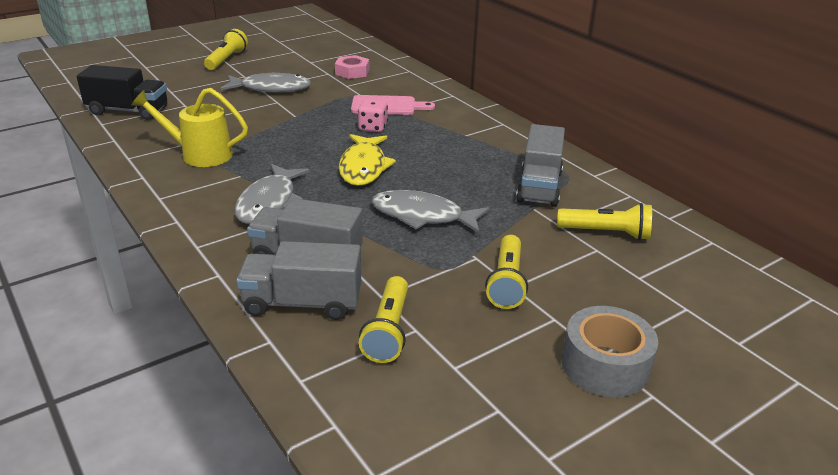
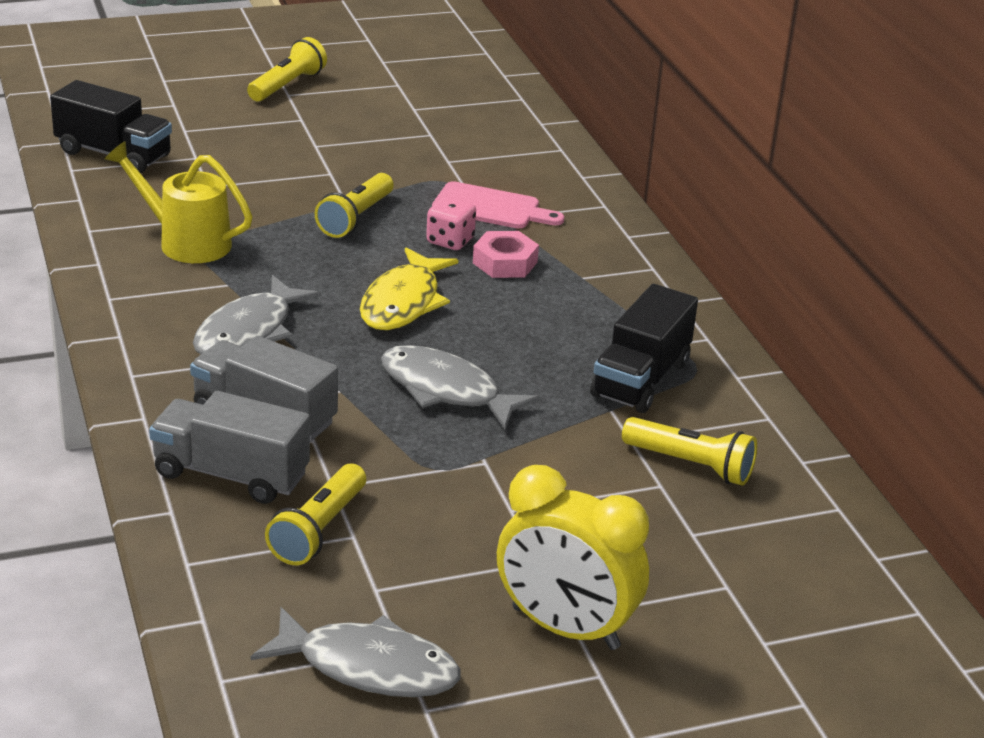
camera: 15 degrees right, 0 degrees up
grey fish [221,72,311,92] -> grey fish moved to [251,607,461,697]
pink nut [335,55,369,79] -> pink nut moved to [473,231,539,278]
yellow flashlight [485,235,528,309] -> yellow flashlight moved to [315,173,394,238]
grey truck [516,124,565,207] -> black truck [590,284,698,413]
grey tape [562,306,658,397] -> yellow clock [497,465,649,650]

